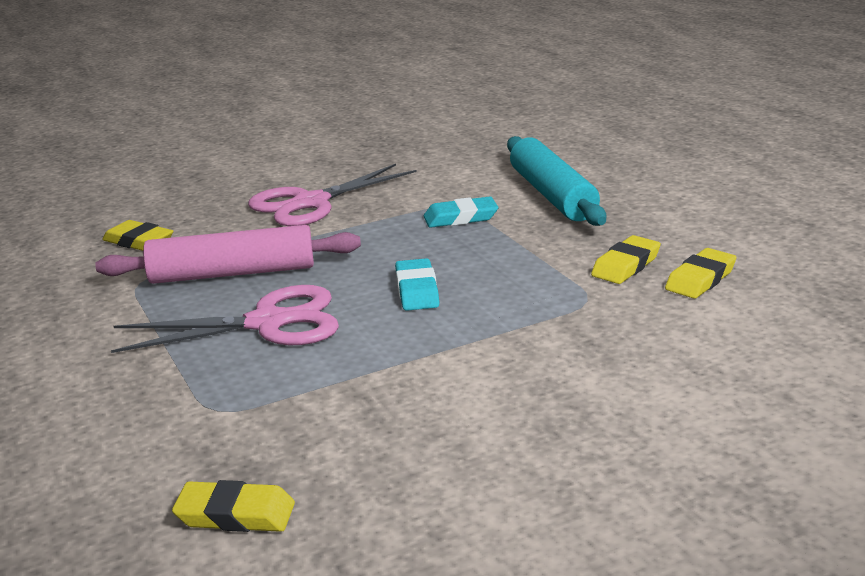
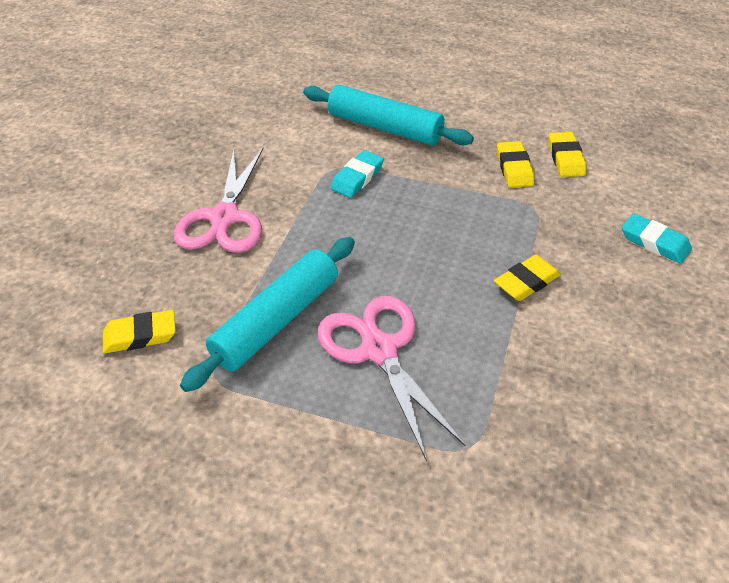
camera: 45 degrees left, 20 degrees up
pink rolling pin [95,225,361,284] -> turquoise rolling pin [180,237,355,392]
pink scissors [111,285,339,353] -> pink scissors turned 60 degrees counterclockwise [318,296,465,461]
yellow eraser [172,480,295,532] -> yellow eraser moved to [494,255,561,301]
turquoise eraser [395,258,440,311] -> turquoise eraser moved to [622,213,692,264]

